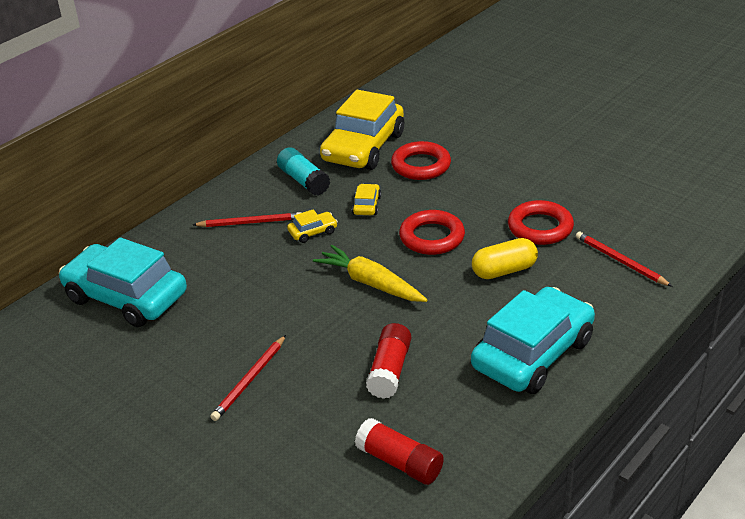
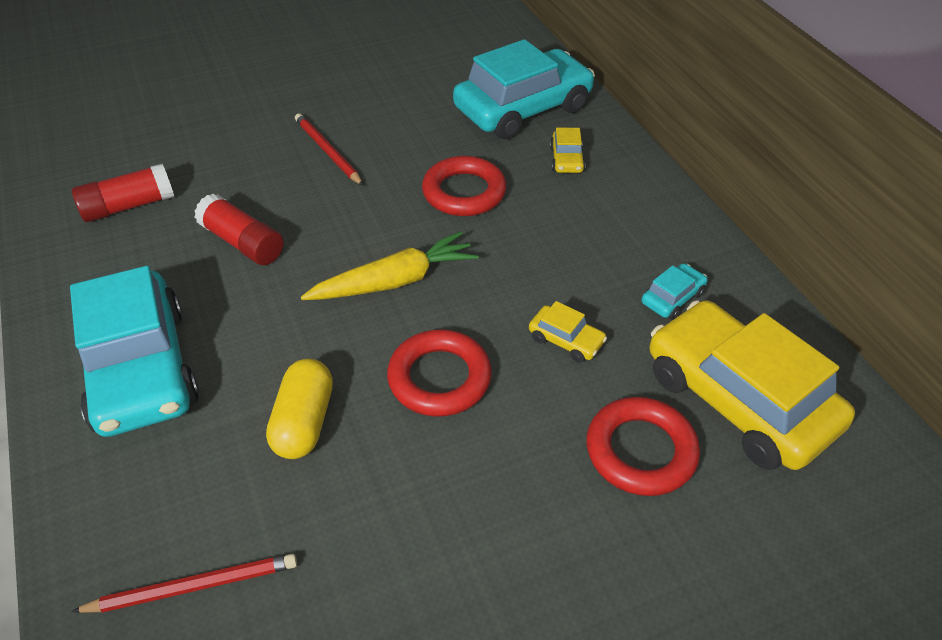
camera: 115 degrees right, 10 degrees up
red pencil [193,212,301,227] -> none
turquoise glue stick [277,147,330,196] -> turquoise car [642,263,708,319]
yellow car [287,209,338,243] -> yellow car moved to [550,128,586,173]
red ring [508,200,574,245] -> red ring moved to [422,156,507,216]

